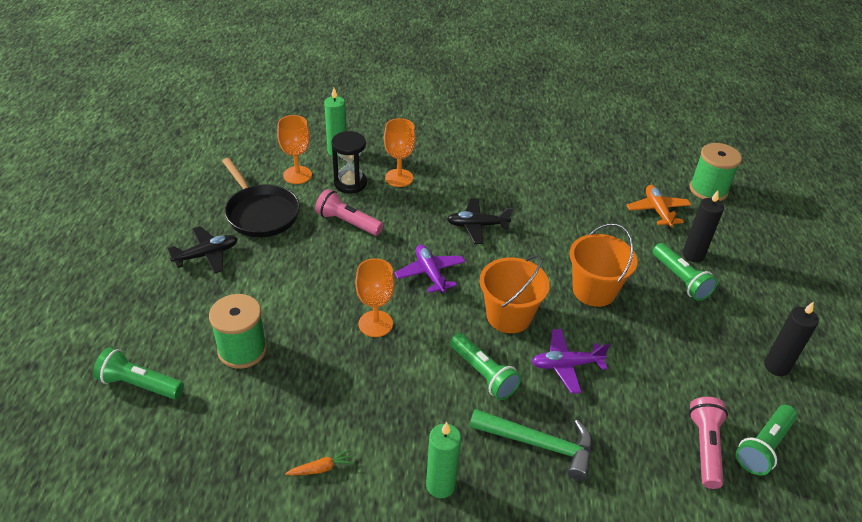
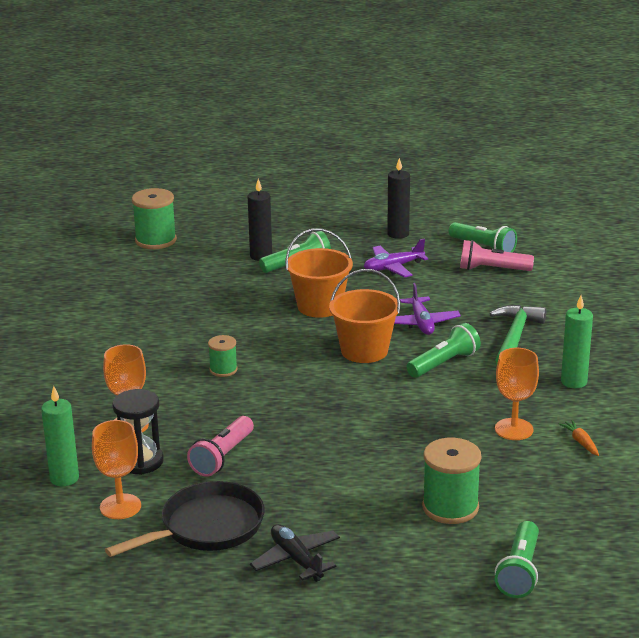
camera: 90 degrees left, 15 degrees down
orange goblet [355,258,395,337] -> orange goblet moved to [495,348,539,440]
purple plane [395,244,465,294] -> purple plane moved to [364,239,429,278]
black plane [447,198,513,244] -> green spool [208,335,238,377]
orange plane [627,185,691,229] -> none

